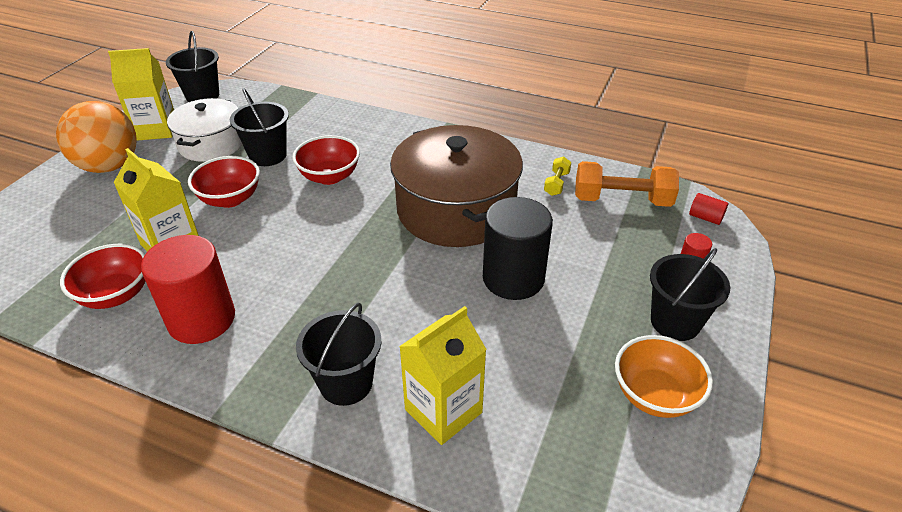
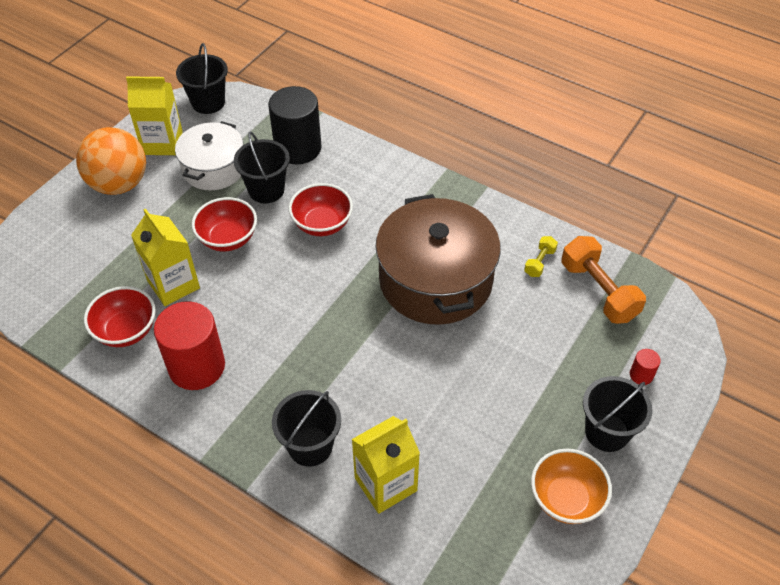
camera: 10 degrees right, 10 degrees up
black cylinder [483,197,553,300] -> black cylinder moved to [268,86,322,164]
orange dumbbell [575,161,679,207] -> orange dumbbell turned 45 degrees clockwise [562,236,646,324]
red cylinder [689,193,728,225] -> none

